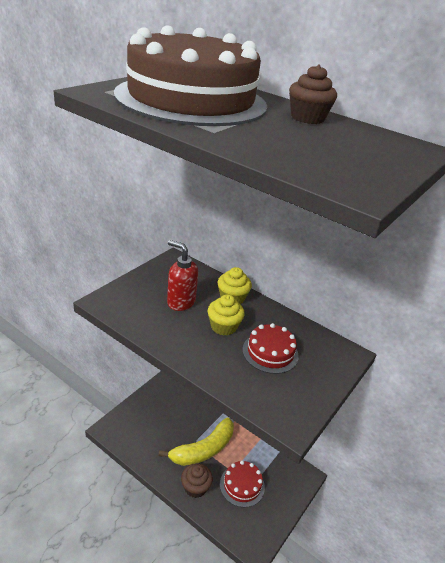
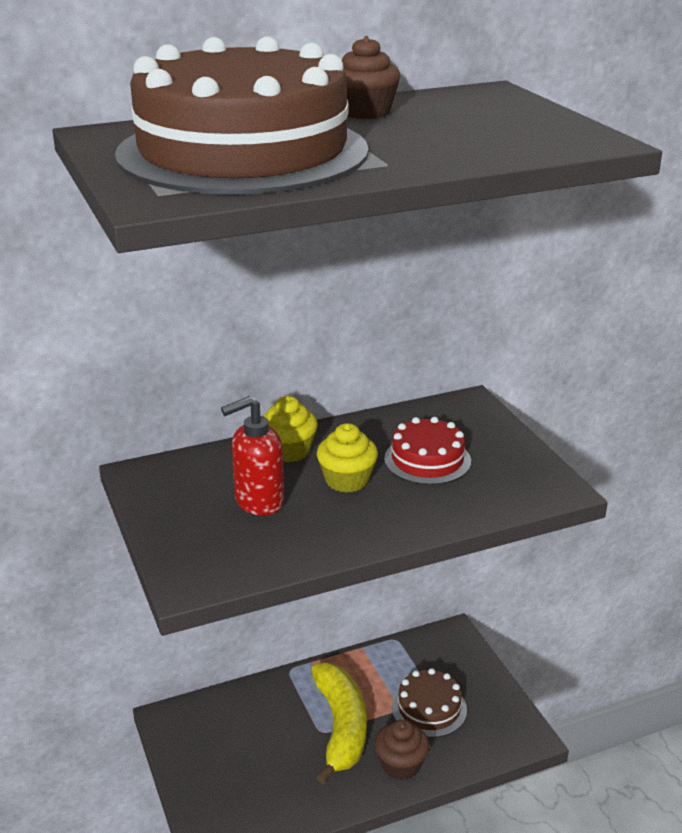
camera: 55 degrees left, 5 degrees down
red cake [220,460,265,507] -> brown cake [392,668,467,738]

